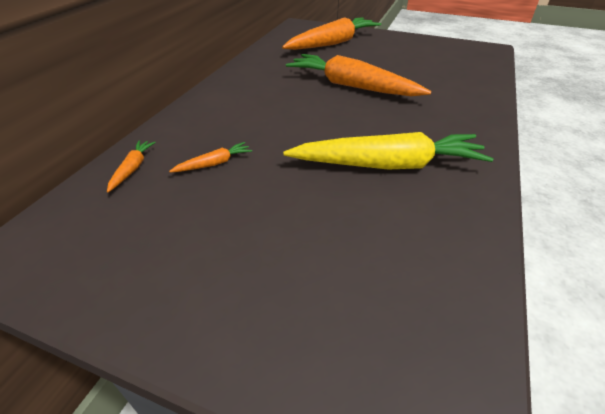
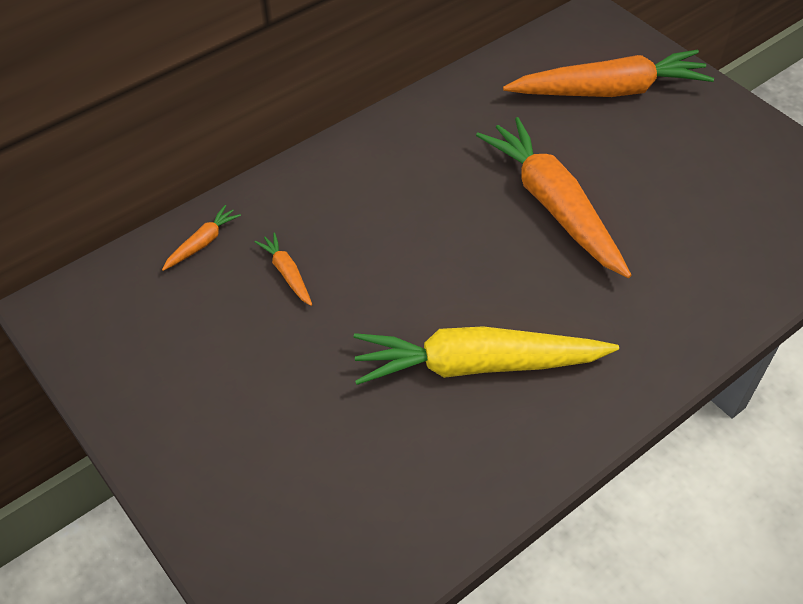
camera: 30 degrees right, 10 degrees up
orange carrot [169,142,252,172] -> orange carrot turned 120 degrees counterclockwise [255,232,312,306]
yellow carrot [283,132,493,169] -> yellow carrot turned 150 degrees clockwise [353,326,619,385]

